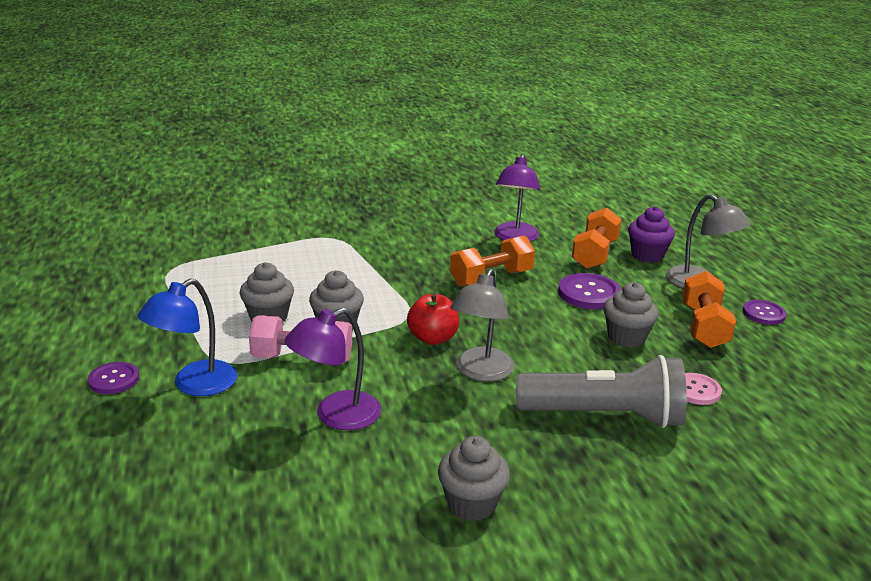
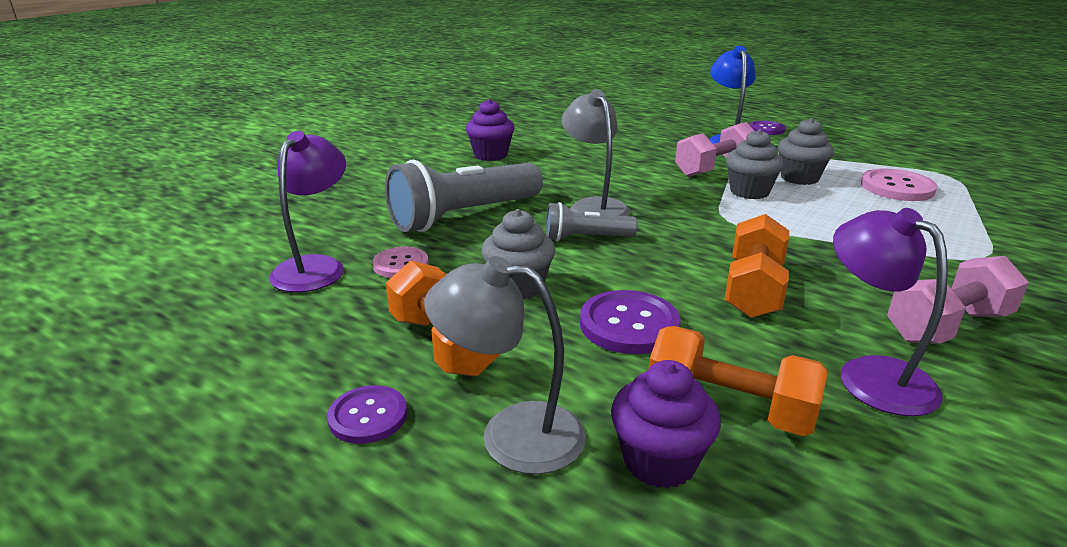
camera: 140 degrees right, 0 degrees up
purple lamp [285,308,381,430] -> purple lamp moved to [269,131,346,293]
red apple [407,293,459,345] -> none
grey cupcake [438,436,510,521] -> purple cupcake [466,99,515,161]
orange dumbbell [572,208,622,269] -> orange dumbbell turned 45 degrees counterclockwise [649,326,828,436]
none -> grey flashlight [546,202,637,242]
none -> pink button [861,168,938,201]
none -> pink dumbbell [887,256,1029,344]

